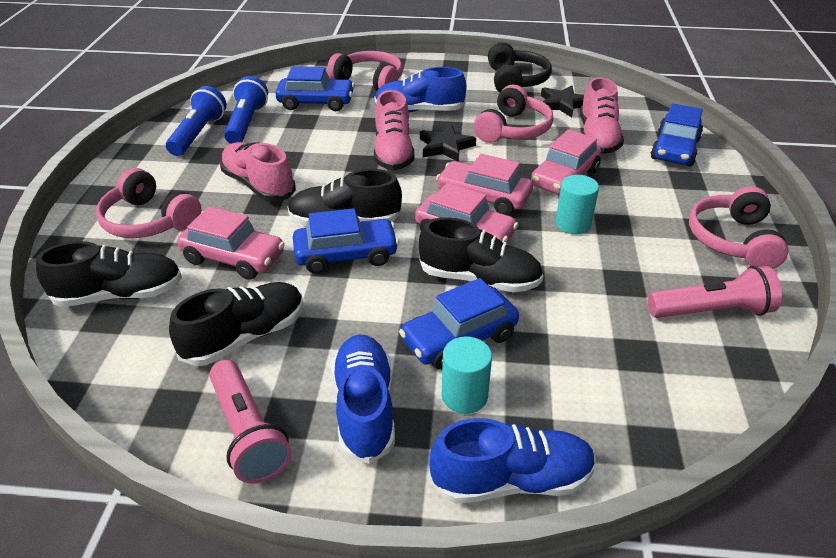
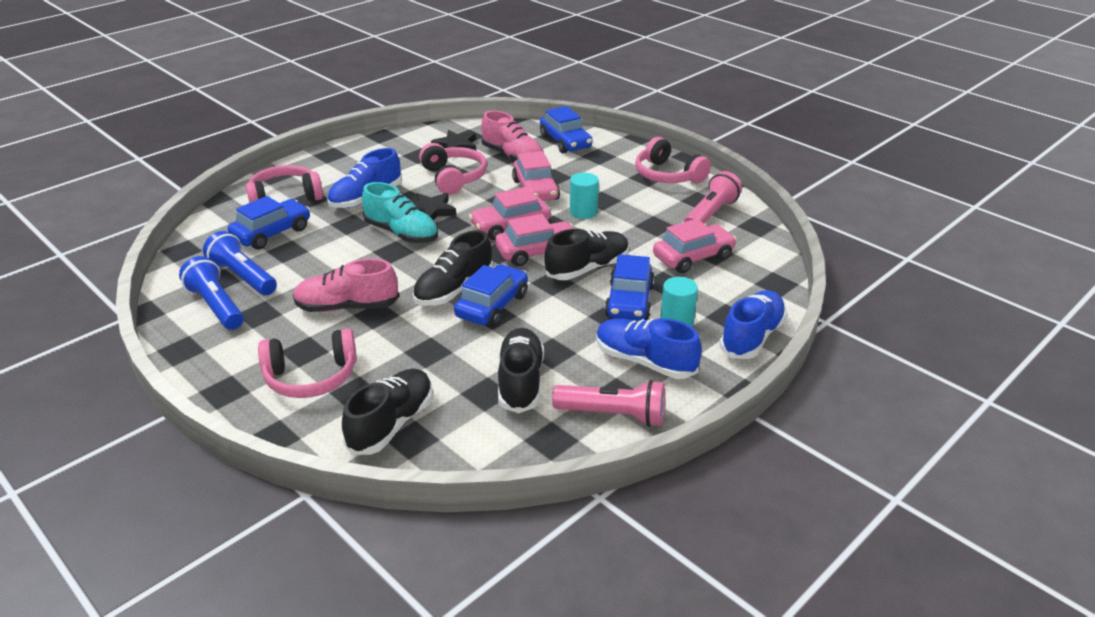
camera: 50 degrees left, 5 degrees down
pink car [177,206,285,280] -> pink car moved to [653,219,737,273]
pink shoe [374,90,415,170] -> turquoise shoe [362,182,438,243]
black headphones [488,42,552,93] -> none

